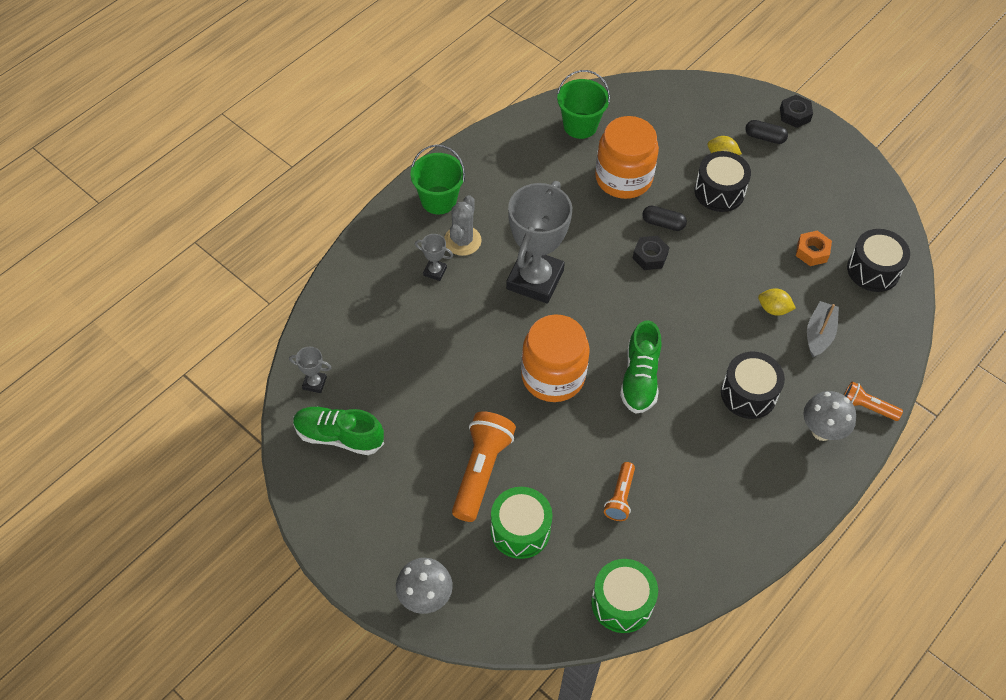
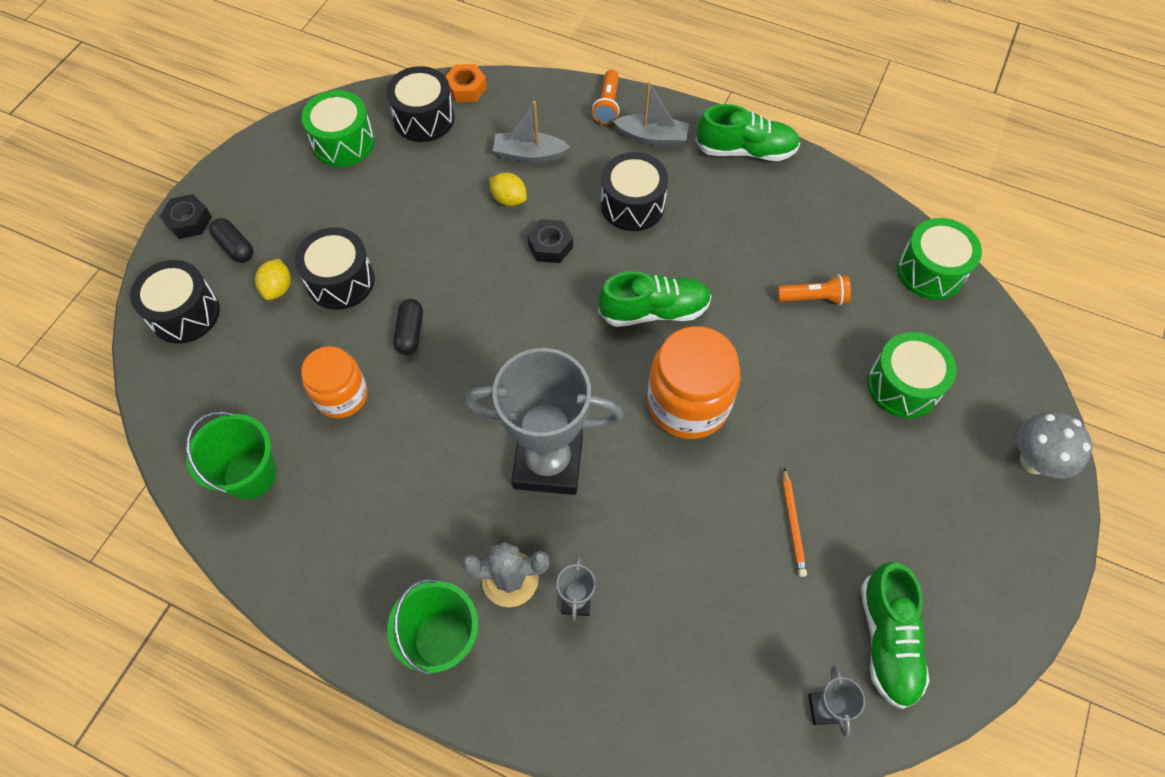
camera: 105 degrees left, 5 degrees up
orange flashlight [452,411,516,522] -> none
orange jar [595,116,659,199] -> orange jar [301,346,368,419], size x0.65
black nut [632,236,670,270] -> black nut moved to [527,219,573,263]
black capsule [745,120,788,144] -> black capsule turned 45 degrees counterclockwise [210,218,253,263]
yellow lemon [758,288,796,316] -> yellow lemon turned 60 degrees counterclockwise [489,172,527,206]
orange nut [796,231,832,266] -> orange nut moved to [445,64,487,102]
grey mushroom [803,391,856,441] -> grey boat [613,81,689,146]
none -> black drum [130,260,220,344]
none -> green drum [301,90,375,167]
none -> green shoe [695,104,800,161]
none -> orange pencil [783,468,807,577]

